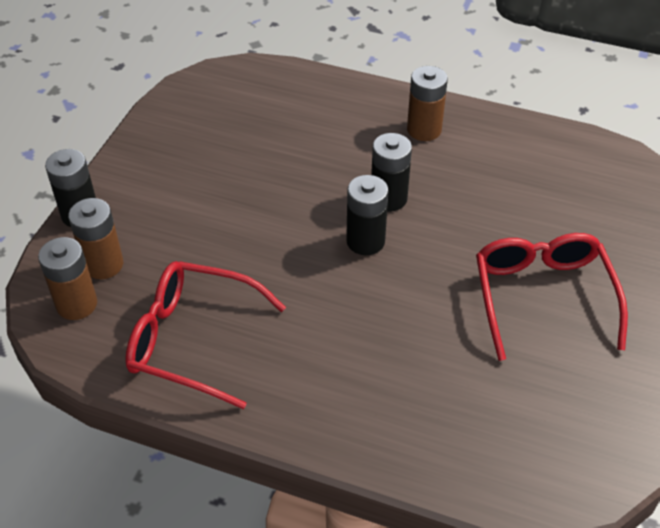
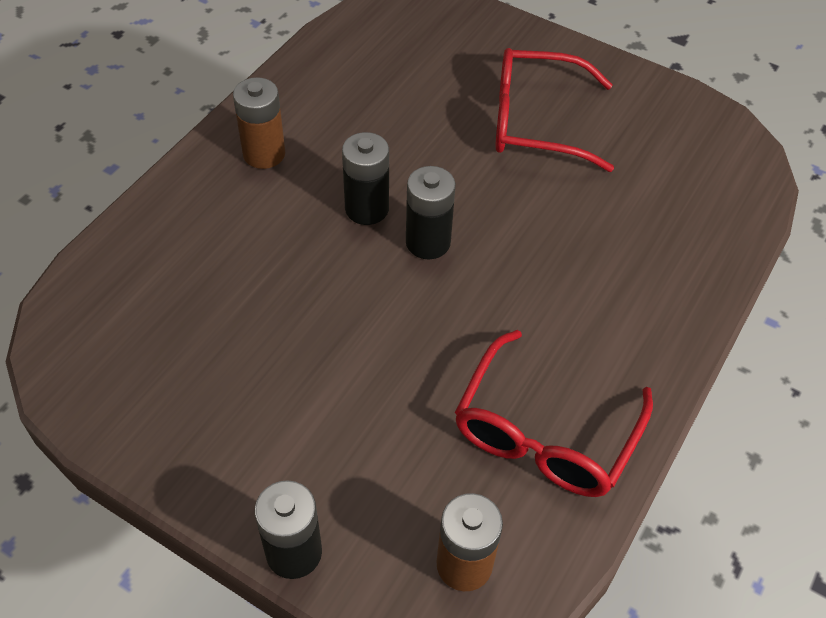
camera: 80 degrees left, 5 degrees up
brown battery [68,198,123,279] -> none

